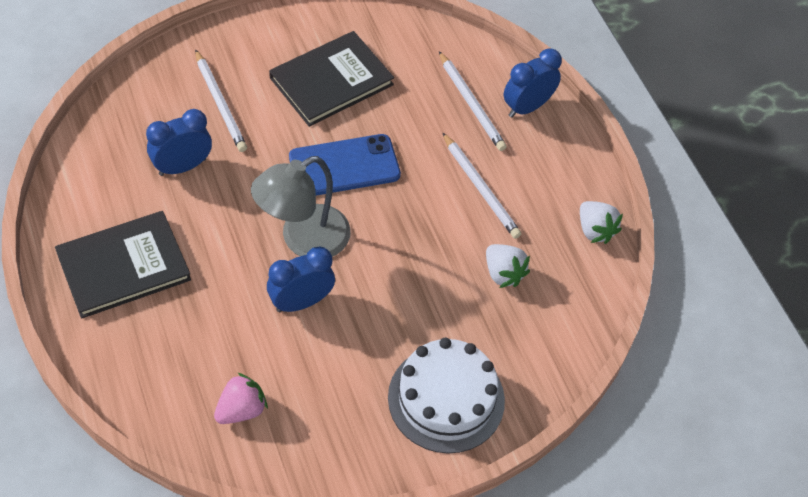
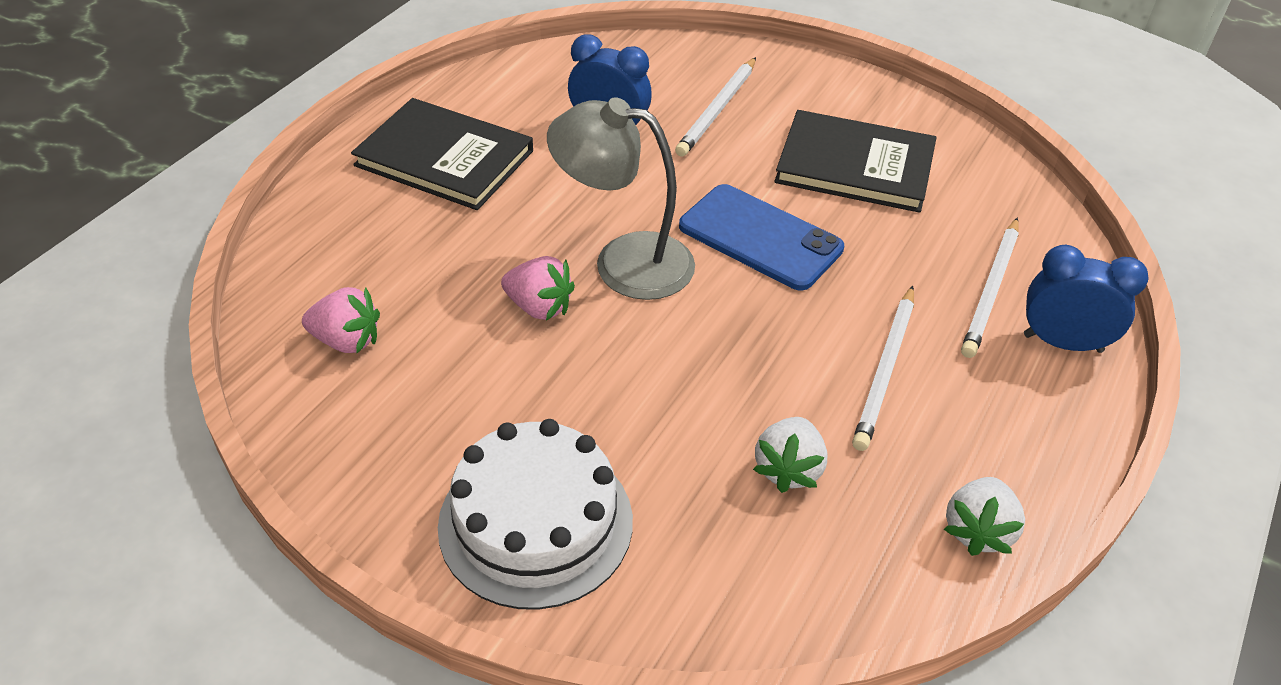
camera: 55 degrees right, 10 degrees down
blue clock [267,246,335,312] -> pink strawberry [501,256,575,321]

